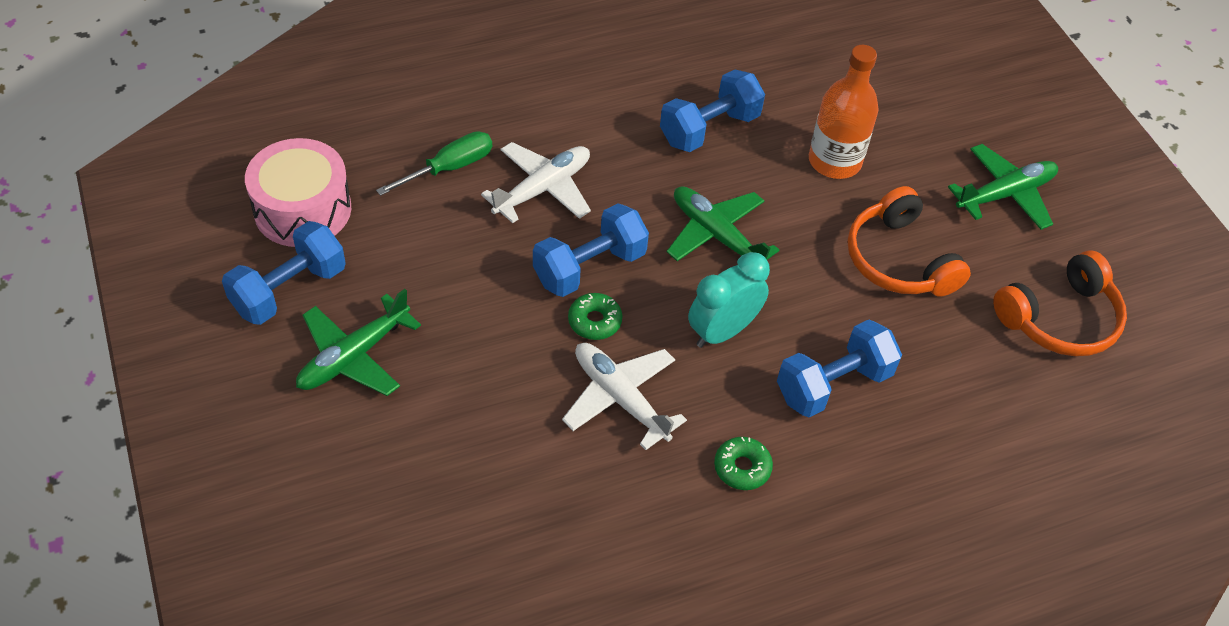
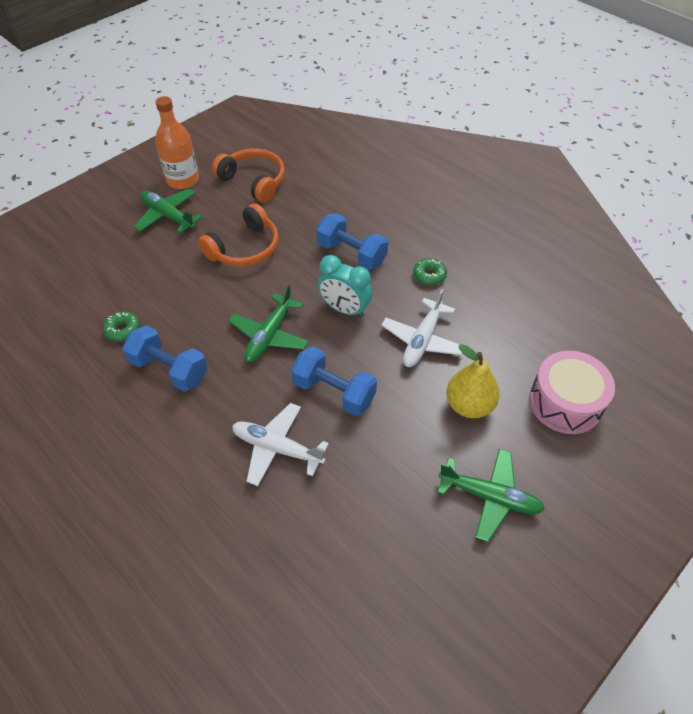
camera: 110 degrees left, 0 degrees up
blue dumbbell [222,221,346,325] -> none
pink drum [245,138,351,247] -> pink drum moved to [529,351,615,434]
green screwdriver [376,131,492,196] -> none
green donut [568,293,622,340] -> green donut moved to [103,312,140,342]
orange bottle [809,45,879,179] -> orange bottle moved to [155,96,199,189]
none -> yellow pear [446,344,500,418]

